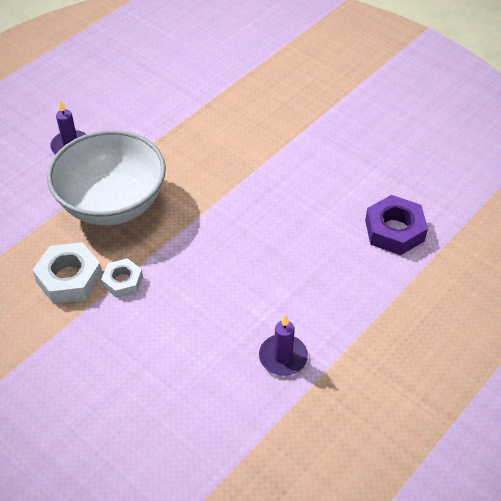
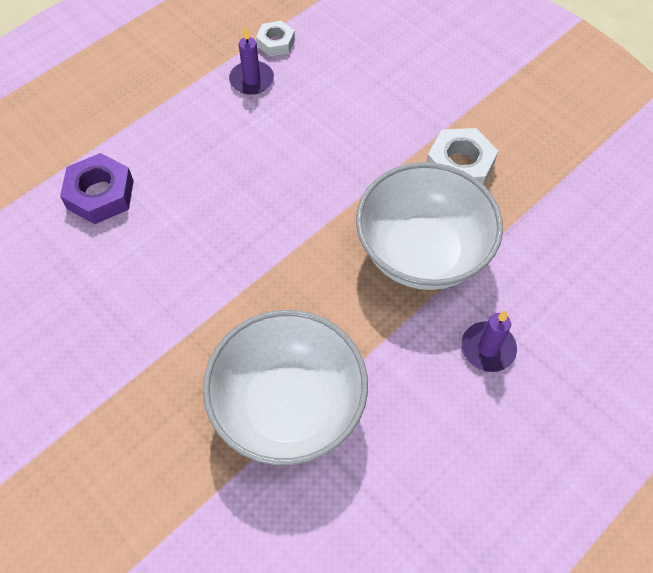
camera: 175 degrees left, 10 degrees up
white nut [101,258,143,298] -> white nut moved to [256,21,295,56]
none -> white bowl [203,310,368,465]

